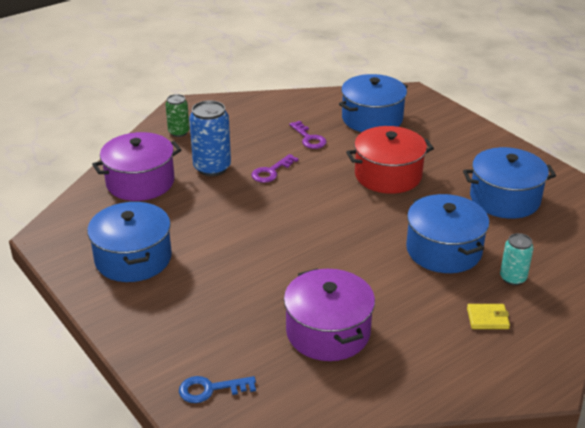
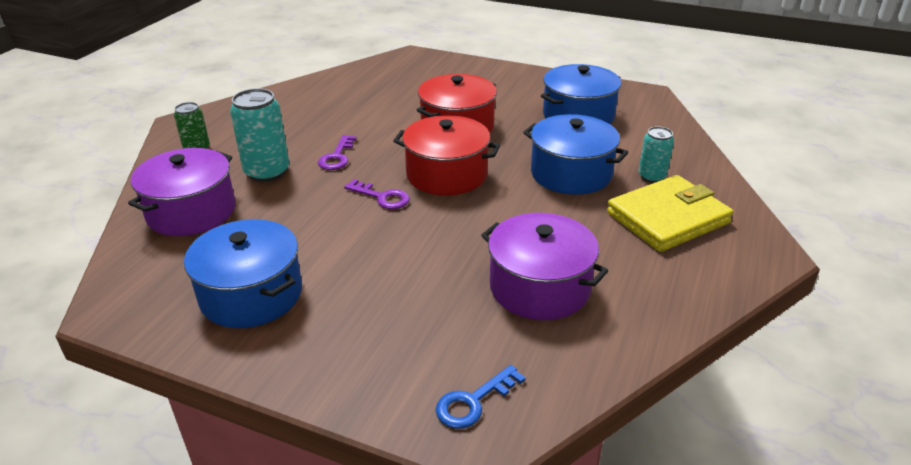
camera: 30 degrees left, 0 degrees up
blue can [189,100,231,176] -> turquoise can [230,88,289,182]
purple key [289,121,327,149] -> purple key moved to [344,179,410,209]
blue pot [339,74,408,132] -> none
yellow wallet [467,304,510,329] -> yellow wallet [607,175,733,252], size x2.37
none -> red pot [393,115,500,195]

